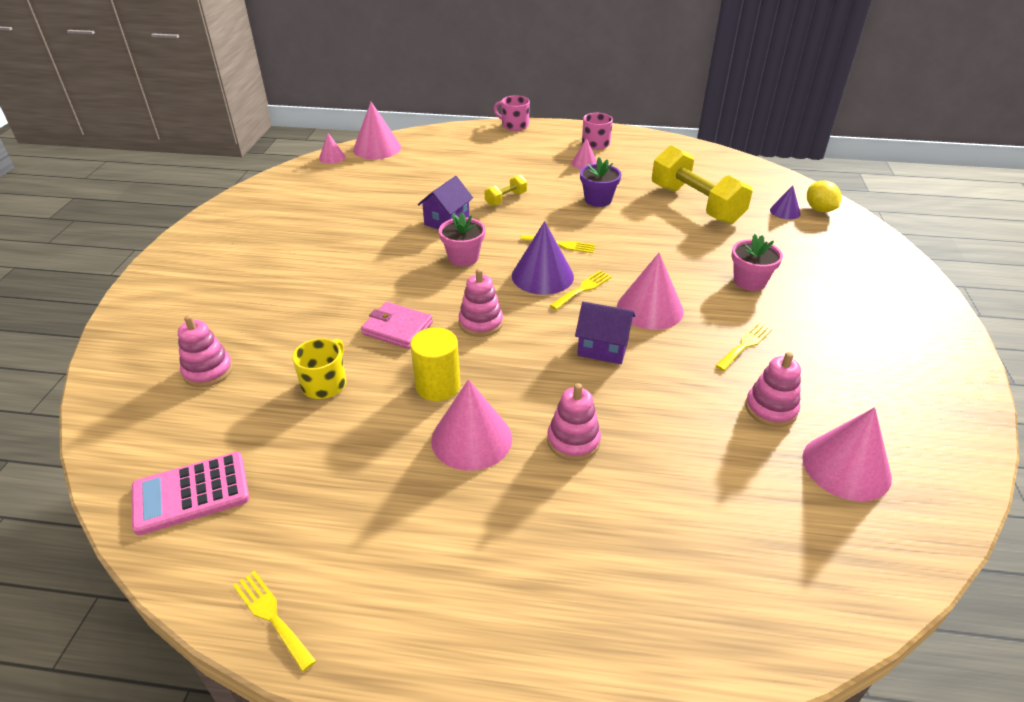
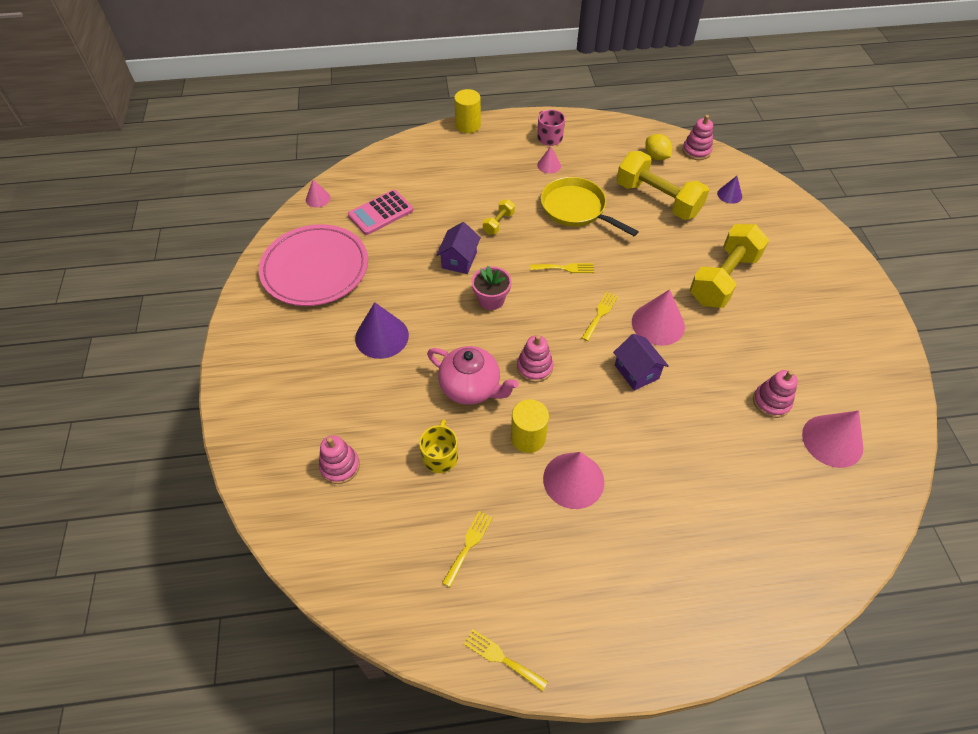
camera: 15 degrees left, 15 degrees up
pink calculator [132,452,249,535] -> pink calculator moved to [348,190,413,235]
pink cone [353,102,401,159] -> none
pink wallet [361,302,433,349] -> pink teapot [427,346,519,405]
pink mug [494,95,530,131] -> yellow cylinder [454,89,481,133]
purple cone [512,221,574,295] -> purple cone moved to [355,302,409,359]
pink stacking toy [547,383,601,461] -> pink stacking toy moved to [682,115,713,160]
purple house [575,302,635,364] -> purple house turned 60 degrees clockwise [613,334,669,391]
purple flower pot [580,157,621,207] -> yellow pan [541,177,639,236]
yellow fork [715,322,772,371] -> yellow fork moved to [442,511,493,588]
pink flower pot [732,234,783,291] -> yellow dumbbell [690,224,769,308]
yellow lemon [807,181,842,212] -> yellow lemon moved to [645,134,672,160]
none -> pink plate [259,224,368,306]

